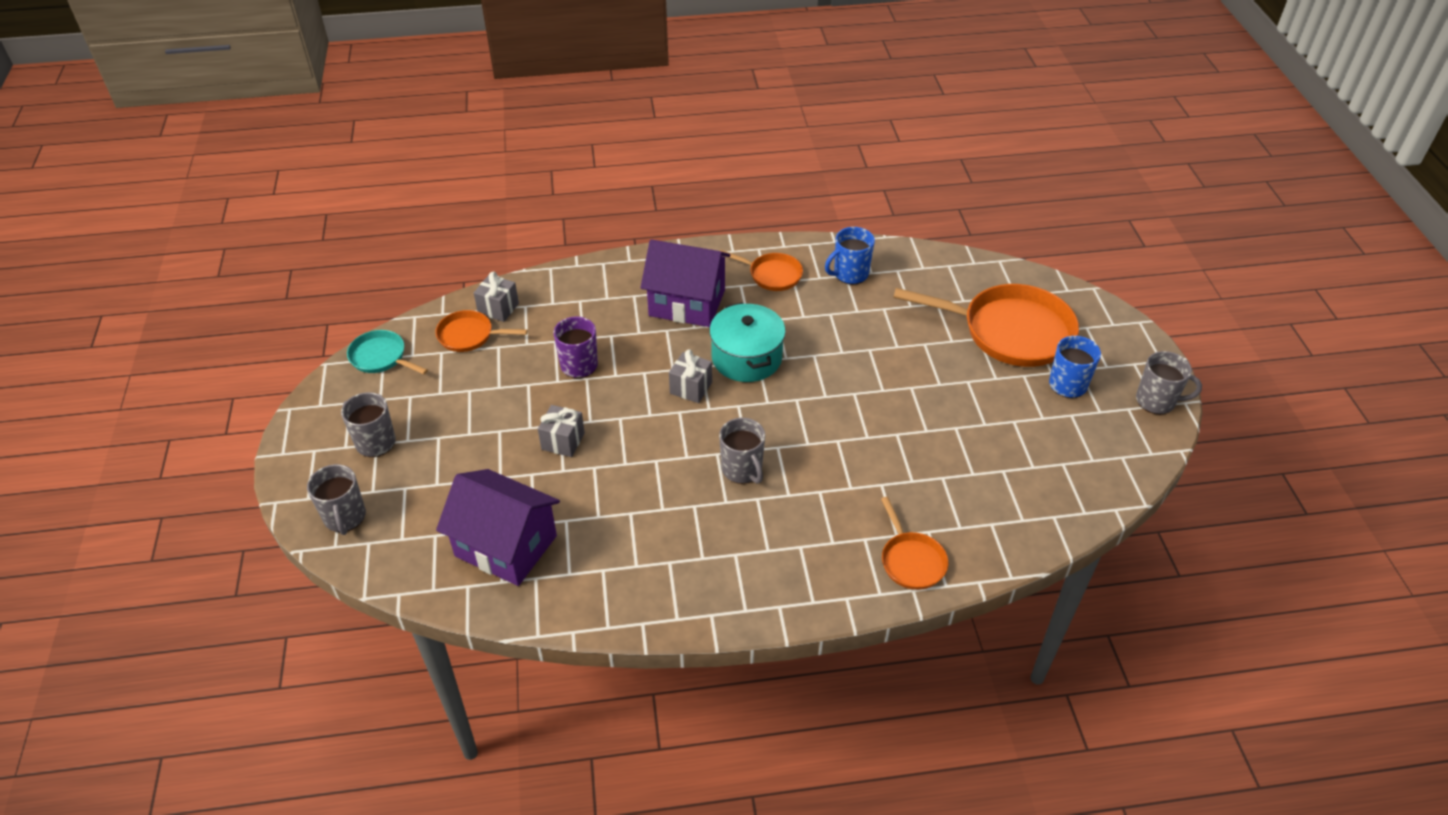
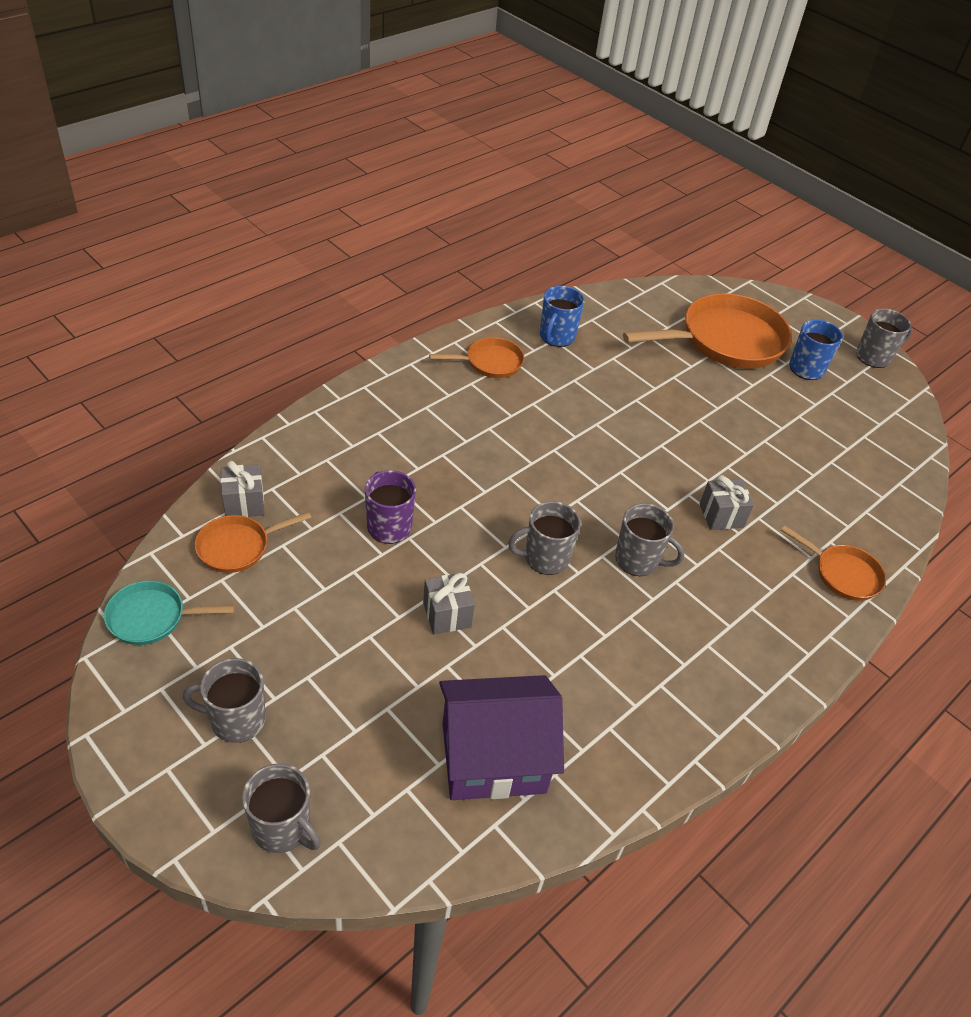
camera: 40 degrees left, 0 degrees up
purple house [641,239,731,327] -> none
grey gift [669,349,712,403] -> grey gift moved to [700,475,754,530]
turquoise pot [709,302,786,382] -> none
none -> grey mug [508,501,581,575]

